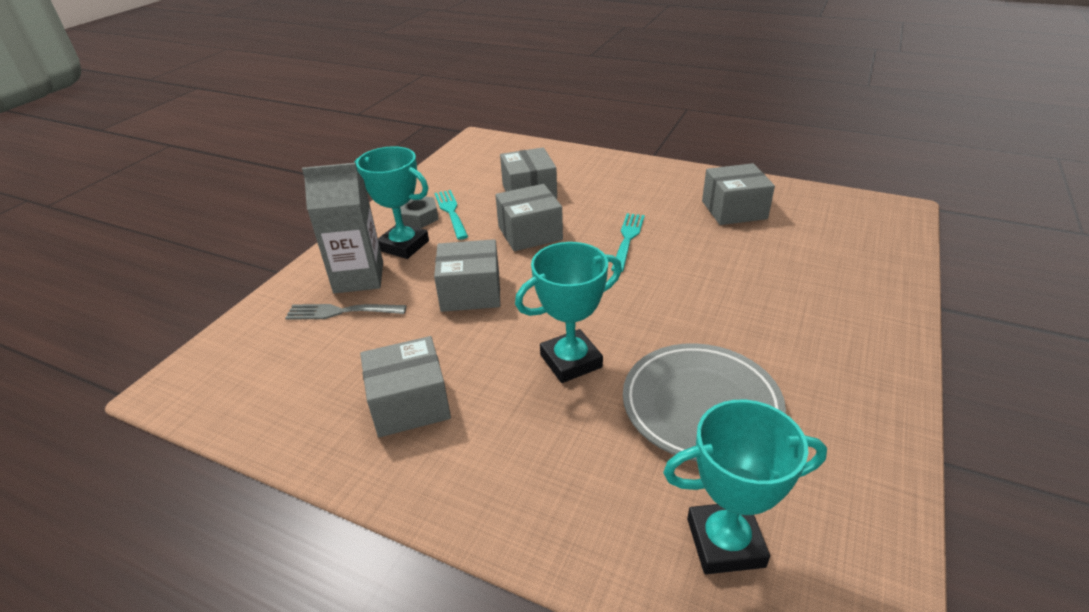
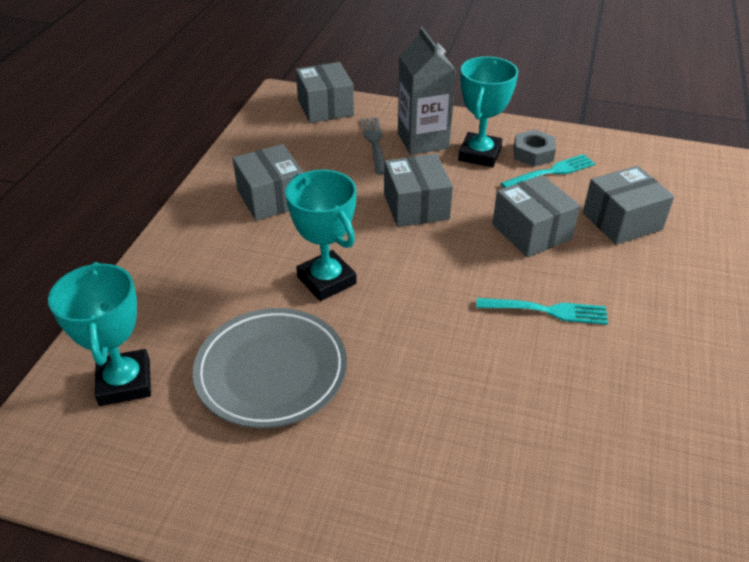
camera: 80 degrees right, 5 degrees up
grey box [702,163,775,225] -> grey box moved to [296,62,354,123]

